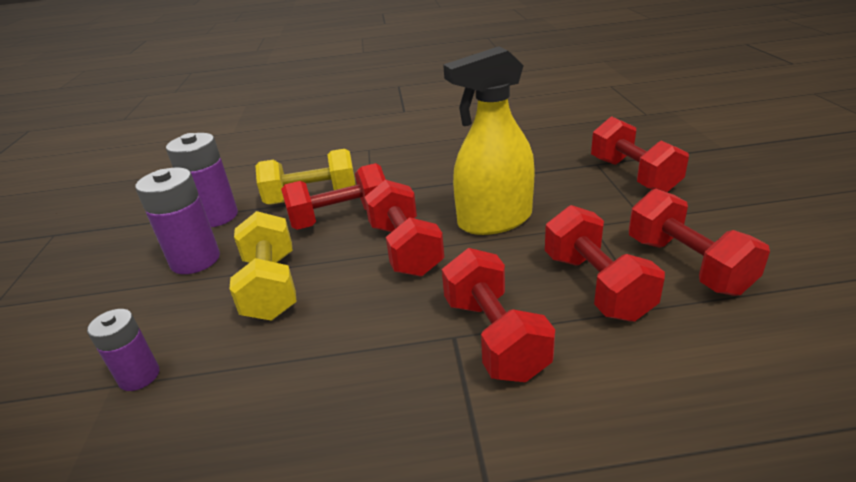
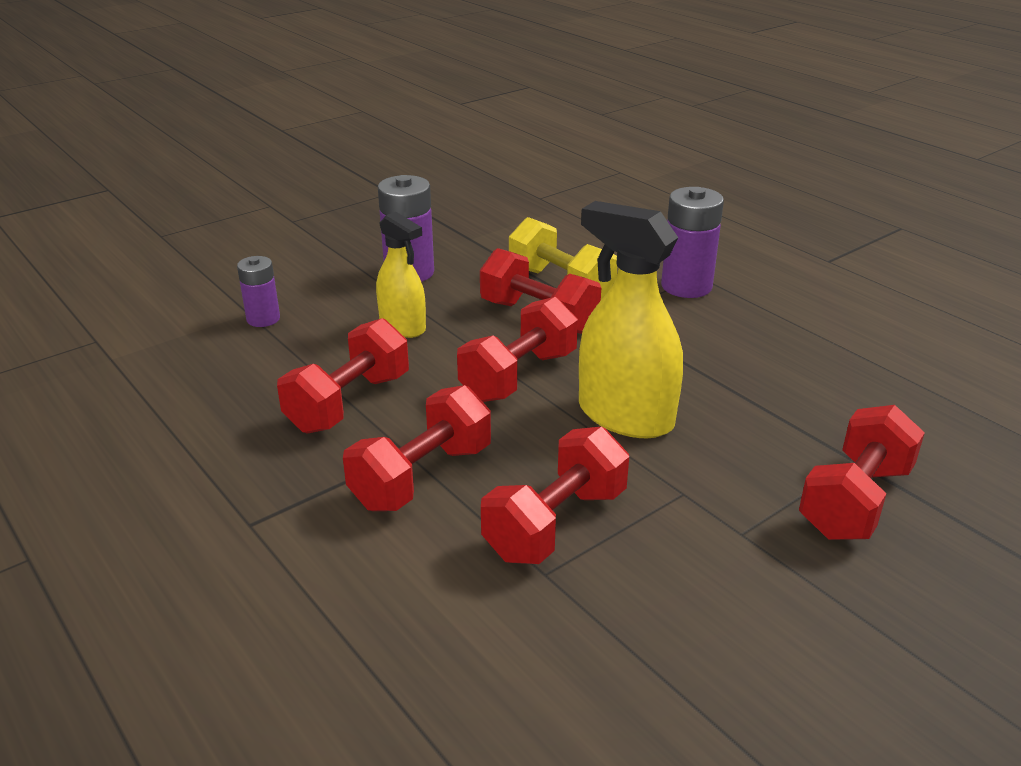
camera: 55 degrees right, 0 degrees up
purple battery [166,133,238,227] -> purple battery moved to [661,187,724,298]
yellow dumbbell [229,211,297,321] -> yellow spray bottle [376,212,426,338]
red dumbbell [629,189,770,296] -> red dumbbell moved to [277,318,409,434]

